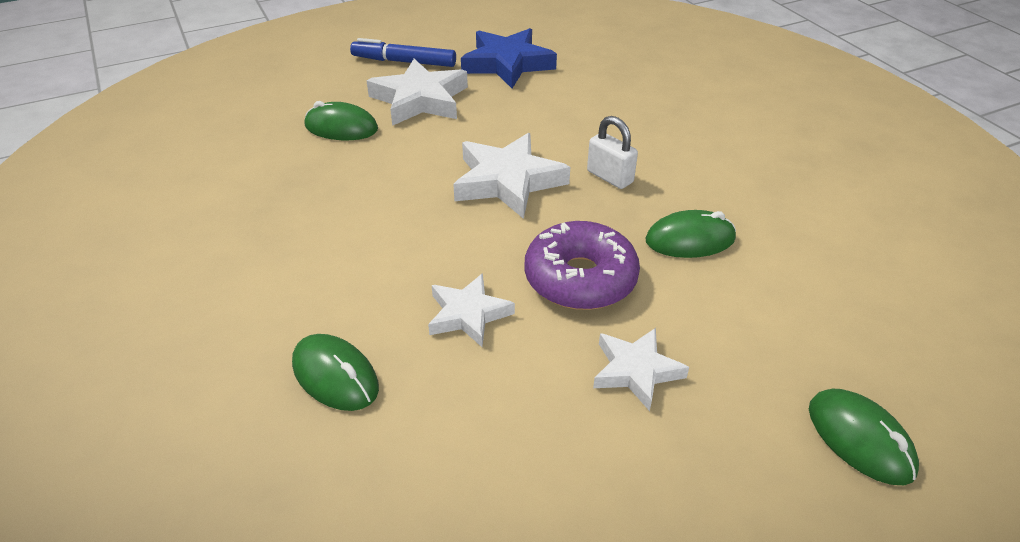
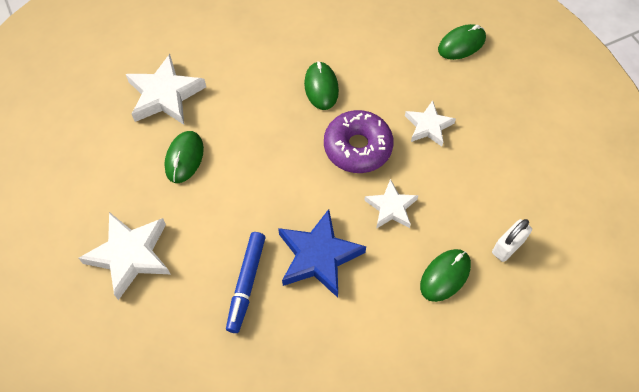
camera: 90 degrees left, 20 degrees up
green mouse [305,101,378,140] -> green mouse moved to [164,131,204,183]
blue marker [350,38,456,67] -> blue marker moved to [226,232,265,333]
white star [453,133,570,219] -> white star moved to [126,54,206,125]
blue star [461,28,557,88] -> blue star moved to [278,209,366,298]
white padlock [587,116,638,189] -> white padlock moved to [492,219,532,262]

